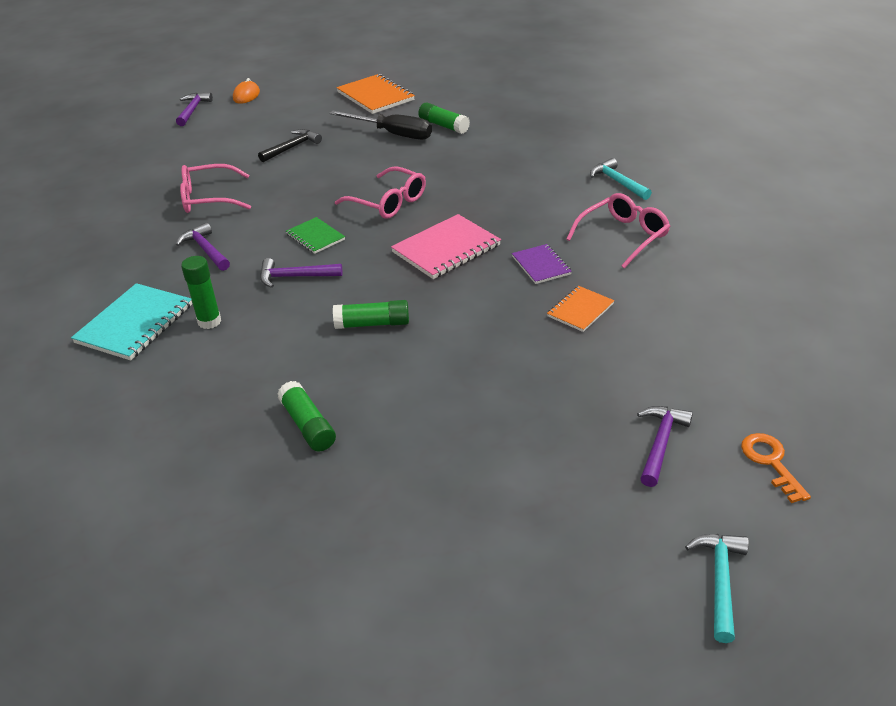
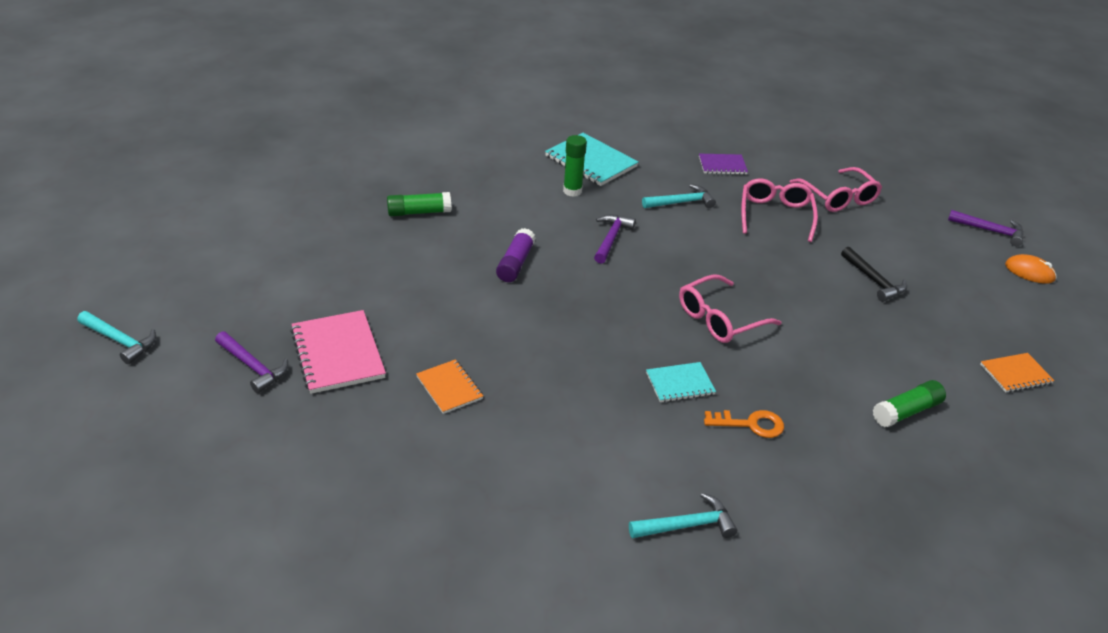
camera: 105 degrees right, 0 degrees up
purple hammer [176,223,230,271] -> turquoise hammer [642,184,716,208]
green notebook [286,217,345,254] -> none
black screwdriver [329,111,432,140] -> none
green glue stick [333,300,409,329] -> purple glue stick [496,228,536,282]
orange notebook [336,74,415,114] -> orange notebook [980,353,1055,392], size x0.59
pink notebook [391,214,501,279] -> pink notebook moved to [290,310,386,394]
purple notebook [512,244,572,284] -> purple notebook moved to [699,154,748,175]
pink glasses [566,193,670,268] -> pink glasses moved to [790,167,882,212]
orange key [741,433,811,503] -> orange key moved to [704,410,784,438]
none -> turquoise notebook [646,362,716,402]

